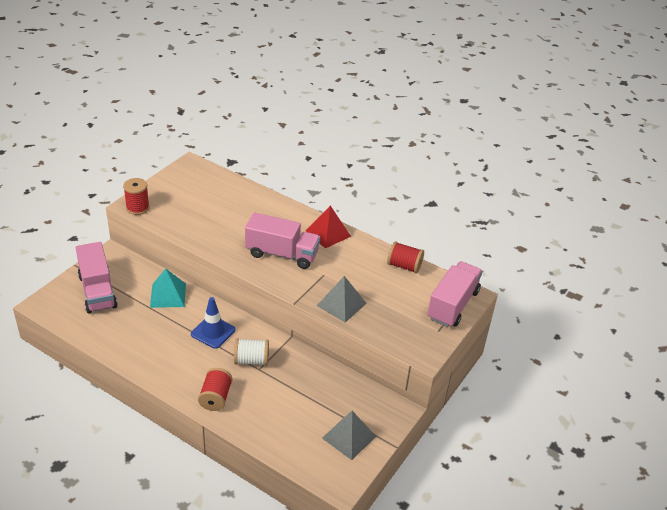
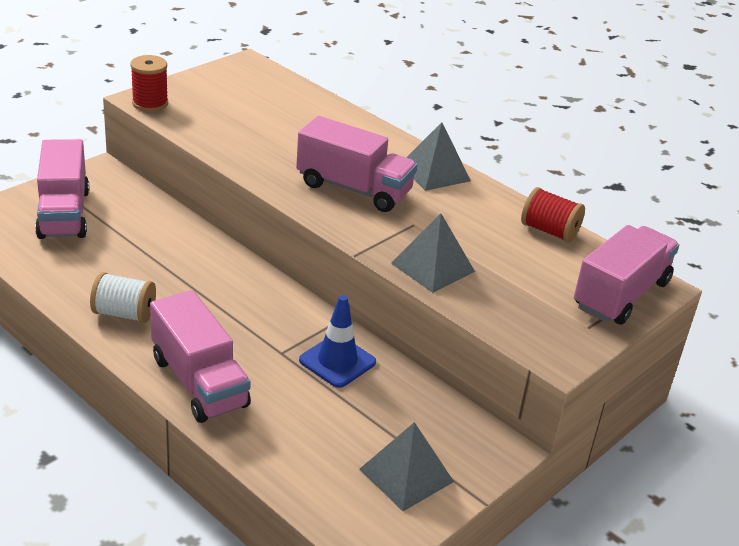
camera: 10 degrees right, 5 degrees down
turquoise pyramid [150,269,186,308] -> none
blue traffic cone [191,297,235,349] -> blue traffic cone moved to [299,295,376,388]
red spool [198,368,233,411] -> pink truck [150,290,251,423]
white spool [234,338,269,366] -> white spool moved to [90,272,156,323]
red pyramid [306,206,351,248] -> grey pyramid [406,122,471,191]

